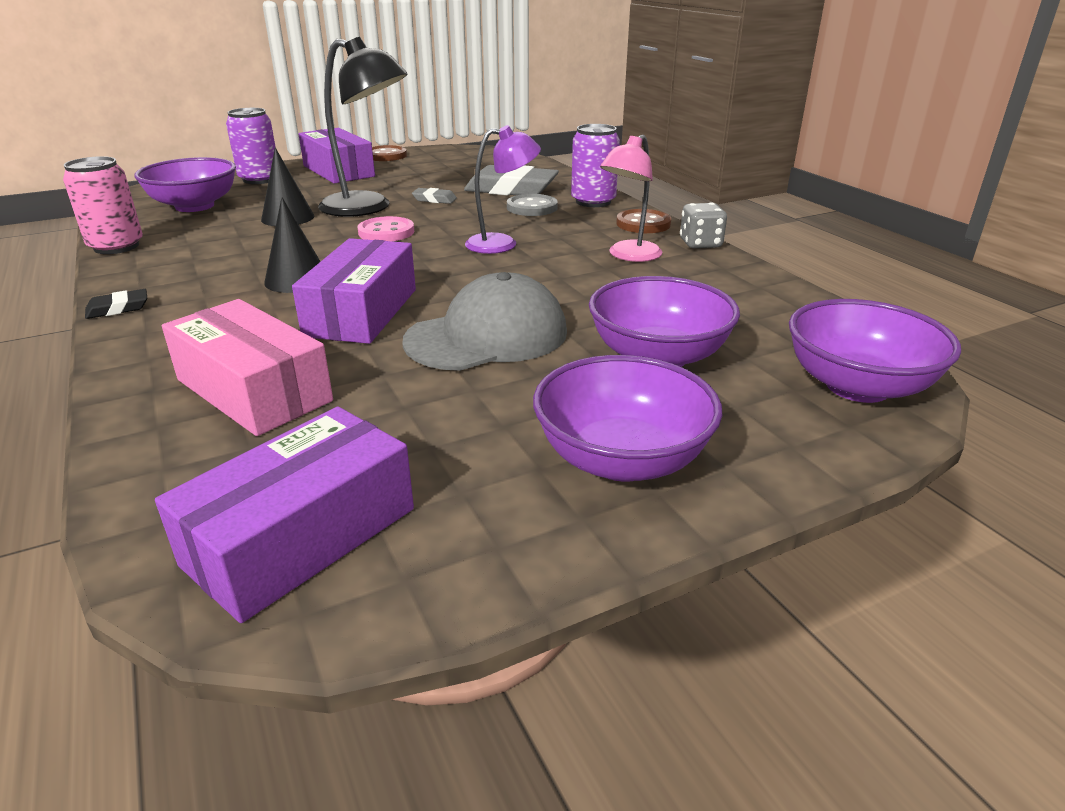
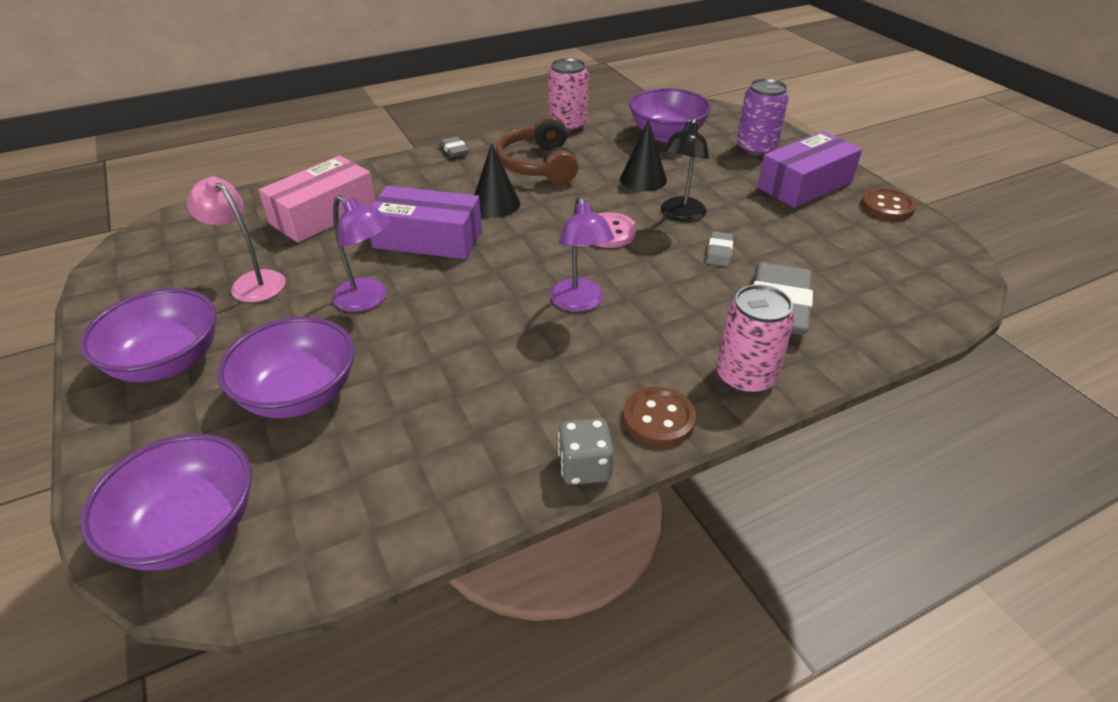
camera: 90 degrees right, 10 degrees up
black eraser [85,289,147,319] -> grey eraser [440,137,469,157]
purple box [155,406,414,623] -> none
black lamp [318,37,408,217] -> black lamp [661,117,709,222], size x0.64
grey cap [402,272,567,371] -> purple lamp [332,195,391,312]
grey button [507,194,558,216] -> none
purple can [571,124,620,207] -> pink can [716,284,795,394]
pink lamp [600,135,662,262] -> pink lamp moved to [186,176,286,302]
none -> brown headphones [496,115,578,184]

